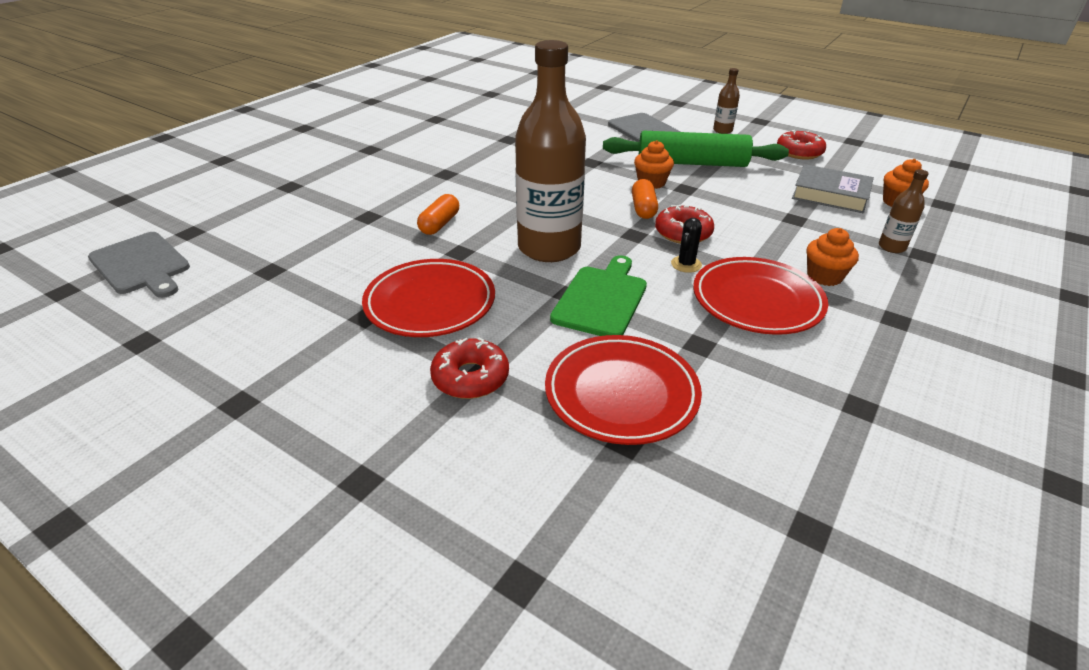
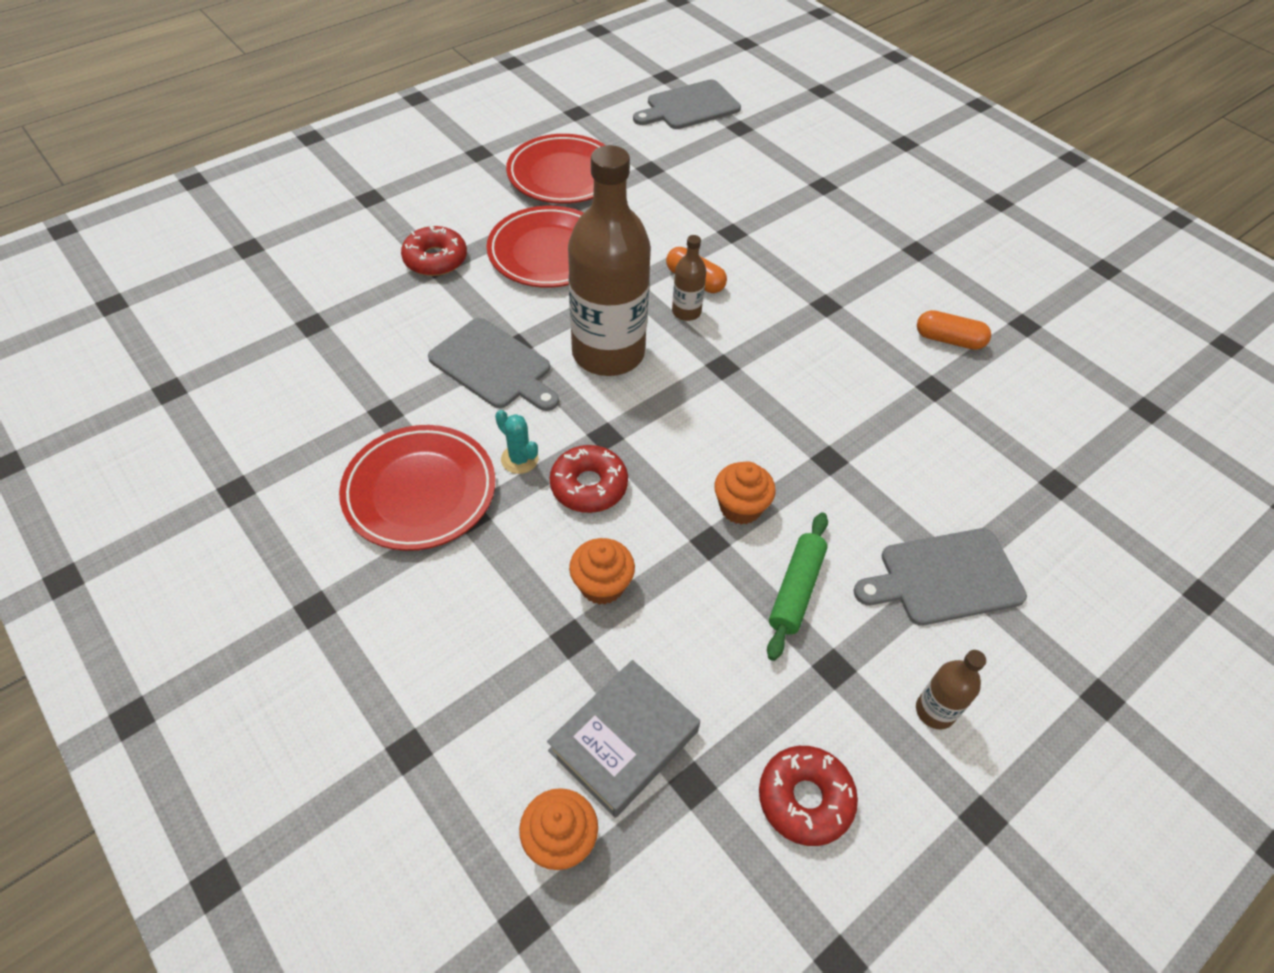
camera: 105 degrees right, 15 degrees up
red plate [545,335,702,445] -> red plate moved to [506,134,606,204]
green cutting board [550,255,647,336] -> grey cutting board [428,318,559,411]
green rolling pin [603,131,789,167] -> green rolling pin [767,512,828,661], size x0.57
orange capsule [632,179,658,219] -> orange capsule moved to [917,310,991,350]
black cactus [671,218,702,273] -> turquoise cactus [495,410,539,474]
orange cupcake [806,228,859,286] -> orange cupcake moved to [569,538,635,605]
brown bottle [879,169,929,253] -> brown bottle moved to [672,235,706,321]

